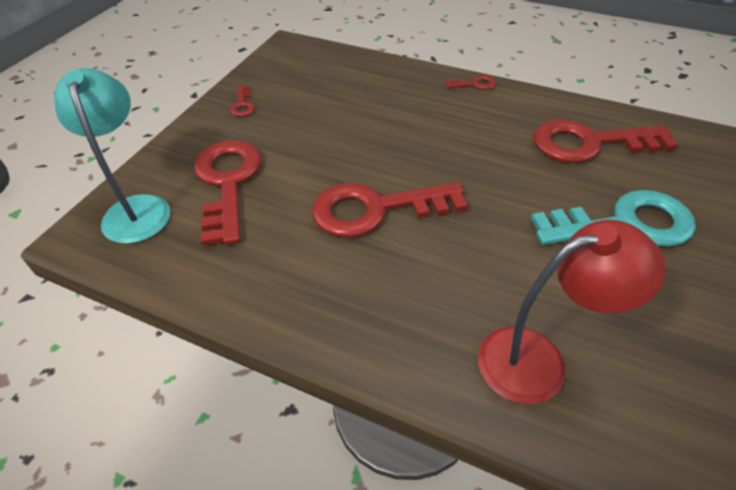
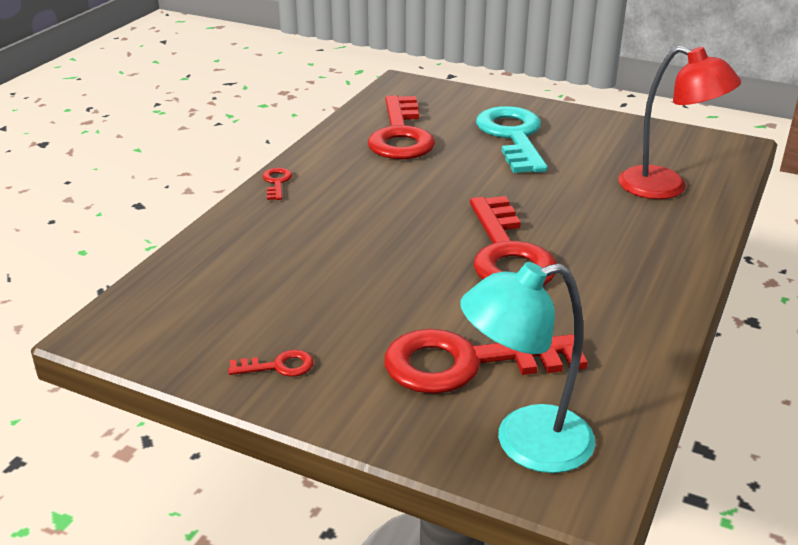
camera: 90 degrees left, 15 degrees down
red lamp [478,220,666,404] -> red lamp turned 135 degrees clockwise [618,46,741,199]

